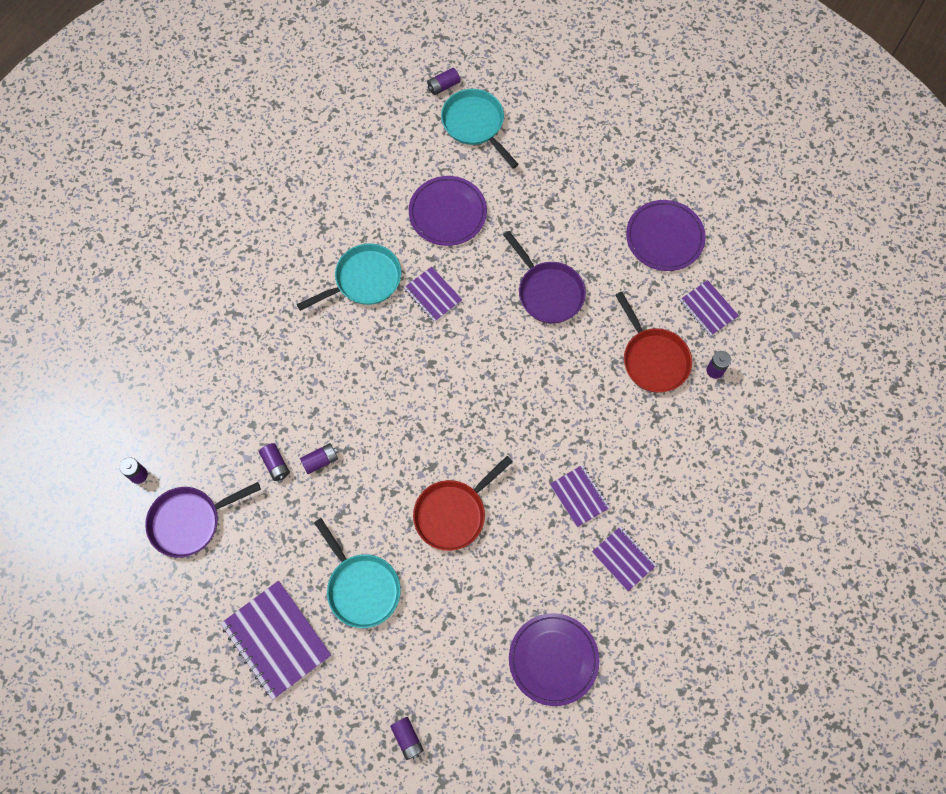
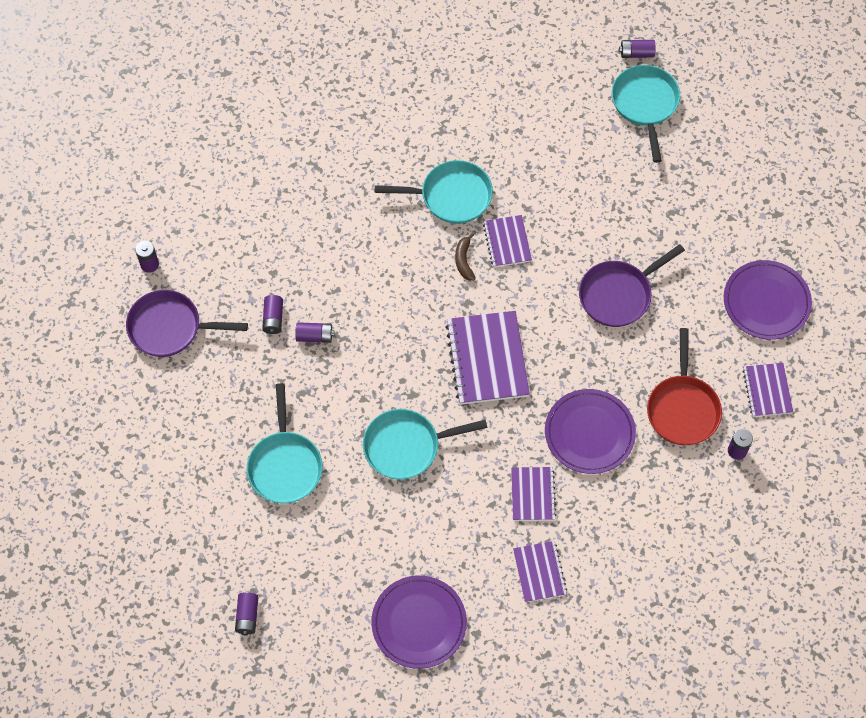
camera: 30 degrees right, 5 degrees down
purple notebook [220,581,331,700] -> purple notebook moved to [445,311,530,405]
purple plate [409,176,487,246] -> purple plate moved to [545,389,636,474]
red pan [413,456,513,551] -> turquoise pan [363,409,488,480]
purple pan [504,231,586,323] -> purple pan turned 60 degrees clockwise [579,244,685,327]
none -> brown banana [455,233,476,281]

